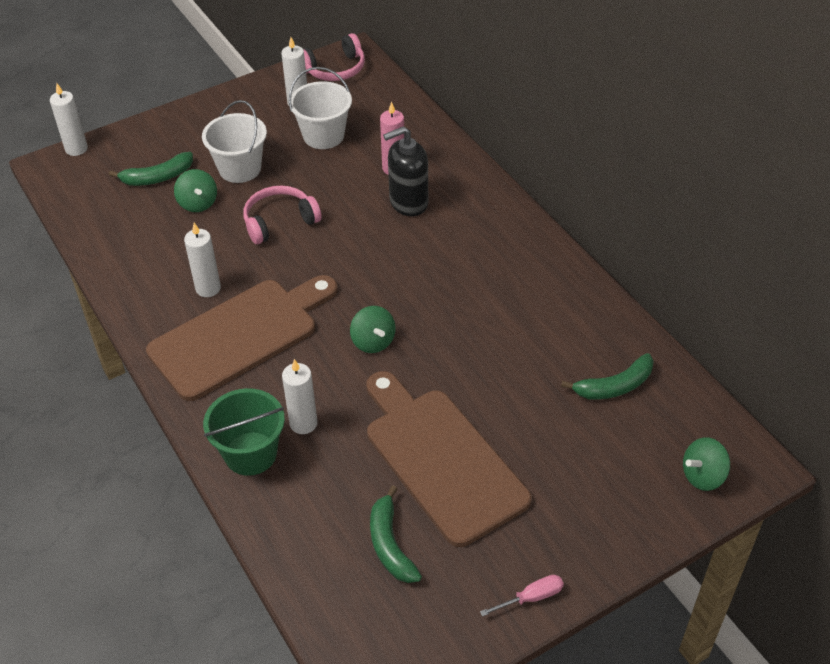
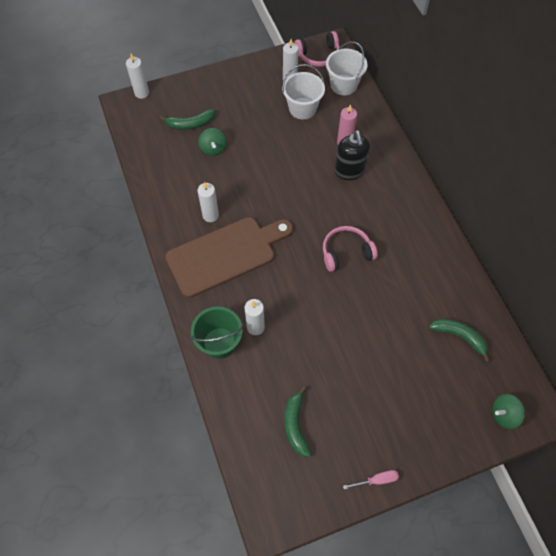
camera: 10 degrees right, 15 degrees up
white bucket [202,100,267,183] -> white bucket moved to [326,42,368,95]
pink headphones [243,186,322,244] -> pink headphones moved to [323,226,378,272]
green spinning top [350,306,396,353] -> none
brown cutting board [366,371,532,547] -> none
black soap dispenser [383,126,428,216] -> black soap dispenser turned 90 degrees counterclockwise [335,130,370,180]
green banana [561,353,654,399] -> green banana turned 135 degrees counterclockwise [429,319,490,363]

